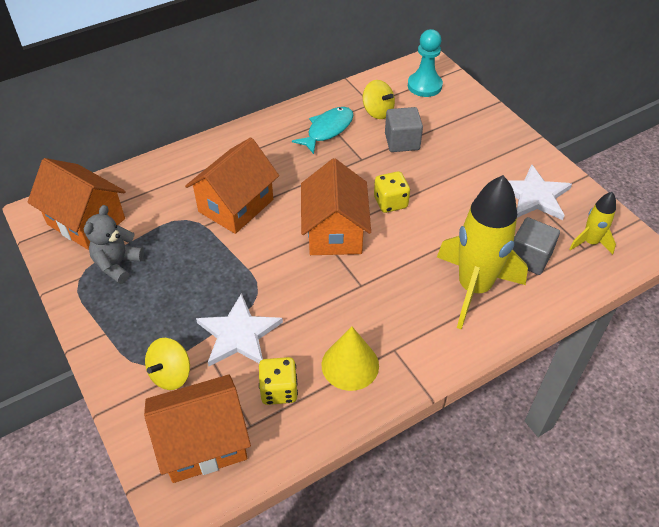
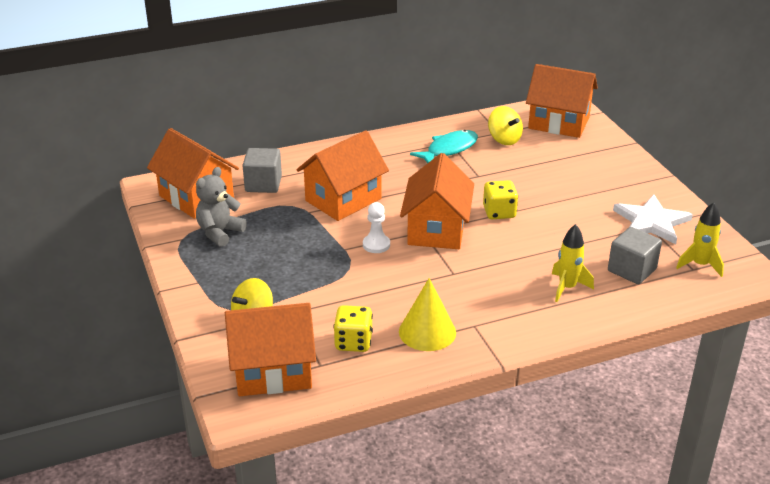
camera: 10 degrees right, 15 degrees down
white star [196,293,283,366] -> none
grey cube [385,107,423,152] -> grey cube moved to [242,148,282,193]
turquoise pawn [408,29,443,97] -> orange house [526,64,598,138]
yellow rocket [437,175,528,330] -> yellow rocket [552,224,594,302], size x0.49
none -> white pawn [363,202,390,253]

